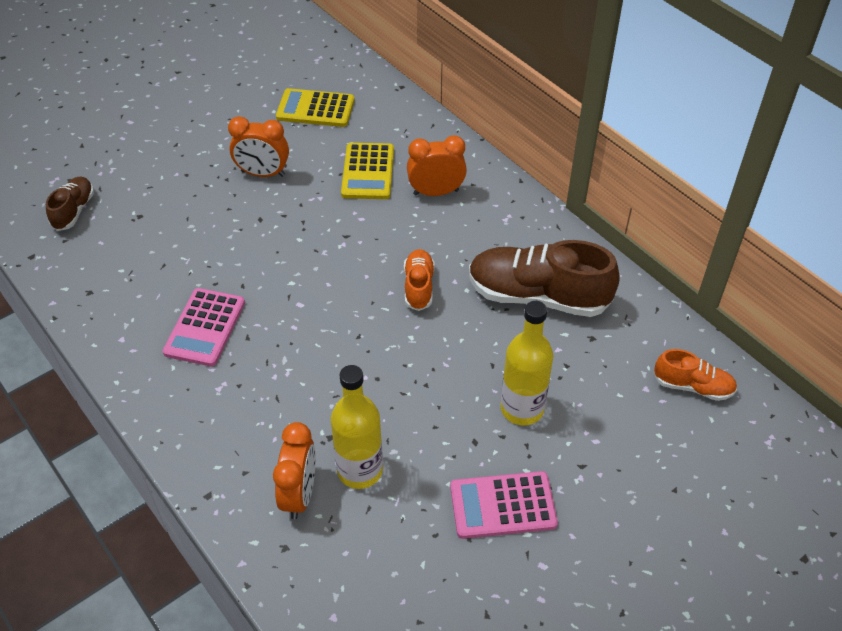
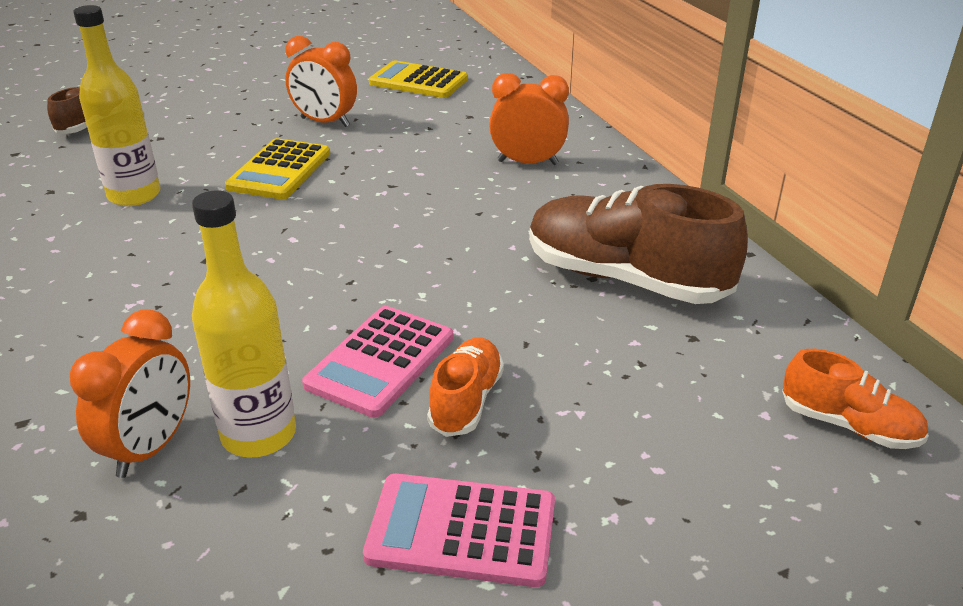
camera: 15 degrees right, 15 degrees down
pink calculator [163,288,245,367] -> pink calculator moved to [302,306,453,418]
yellow calculator [341,143,394,199] -> yellow calculator moved to [225,138,330,199]
orange shoe [404,249,435,311] -> orange shoe moved to [427,337,504,437]
yellow bottle [501,301,553,425] -> yellow bottle moved to [73,5,161,206]

